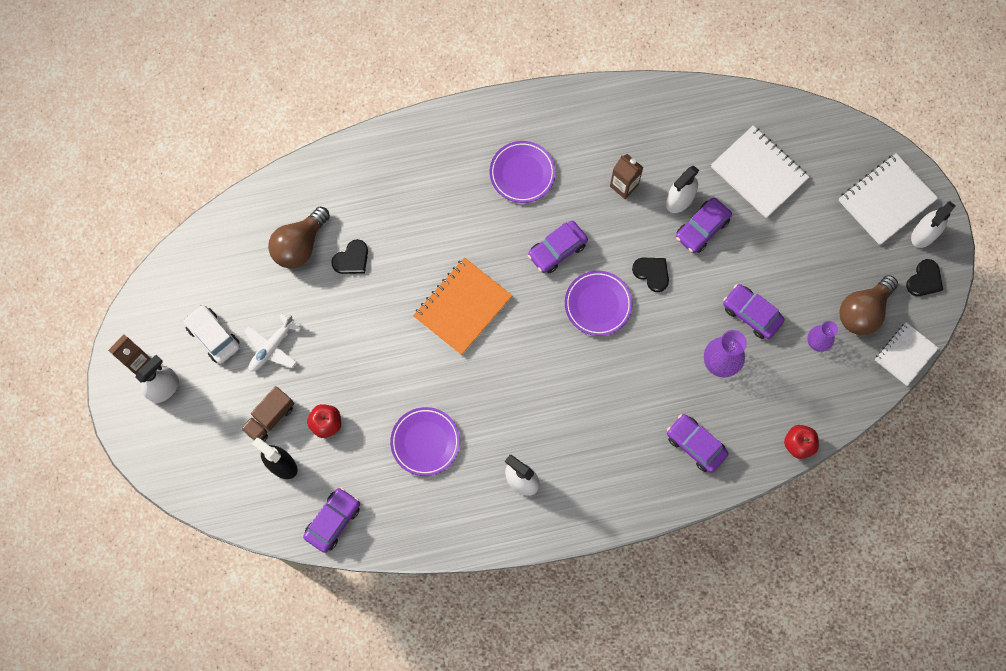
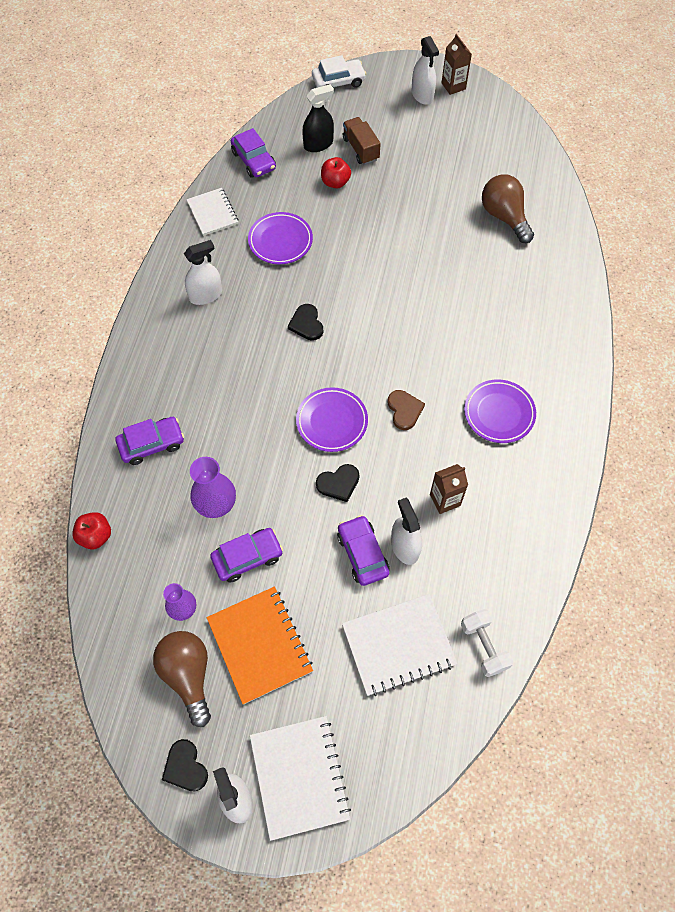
camera: 115 degrees right, 10 degrees down
white car [184,305,240,364] -> white car moved to [312,55,366,88]
white plane [244,314,301,371] -> none
black heart [331,239,368,274] -> black heart moved to [288,304,323,341]
orange notebook [413,257,513,355] -> orange notebook moved to [207,586,313,704]
purple car [528,221,588,273] -> brown heart [388,390,425,430]
white notebook [875,322,939,386] -> white notebook moved to [186,188,238,236]
none -> white dumbbell [461,609,513,677]

